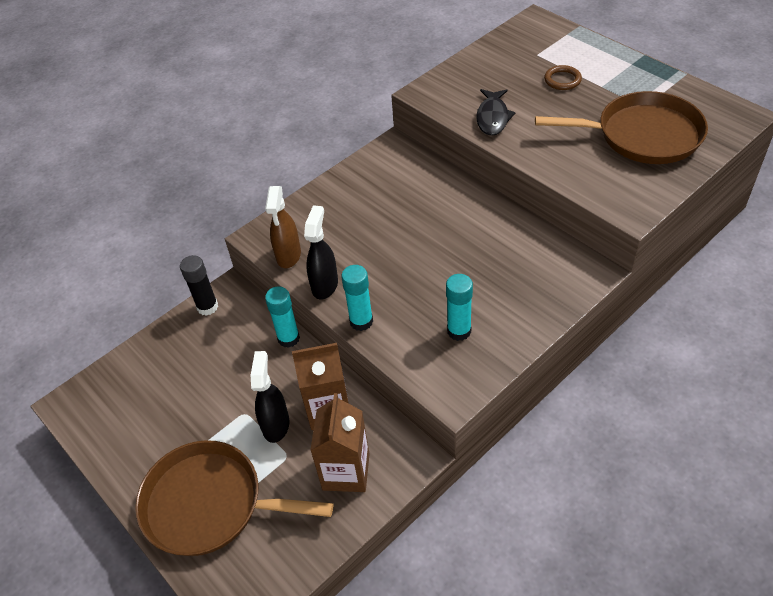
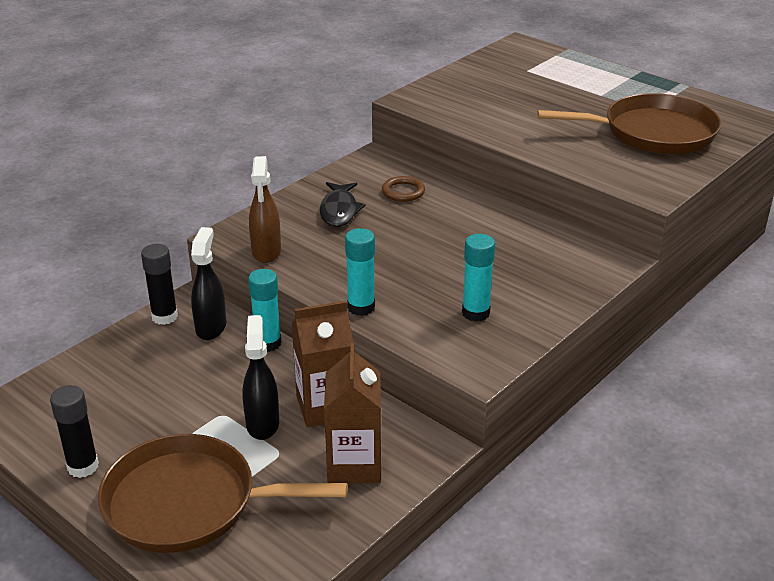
camera: 10 degrees left, 15 degrees down
black spray bottle [304,205,338,299] -> black spray bottle moved to [191,227,226,340]
black fish [476,89,516,136] -> black fish moved to [320,182,365,227]
brown ring [544,65,582,90] -> brown ring moved to [382,176,425,202]
none -> black glue stick [50,385,99,478]

